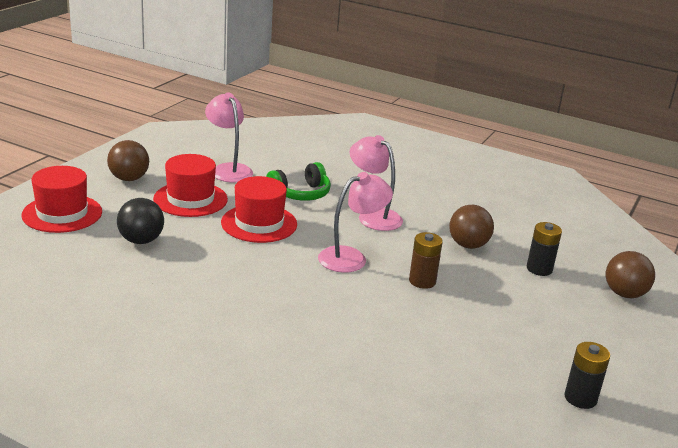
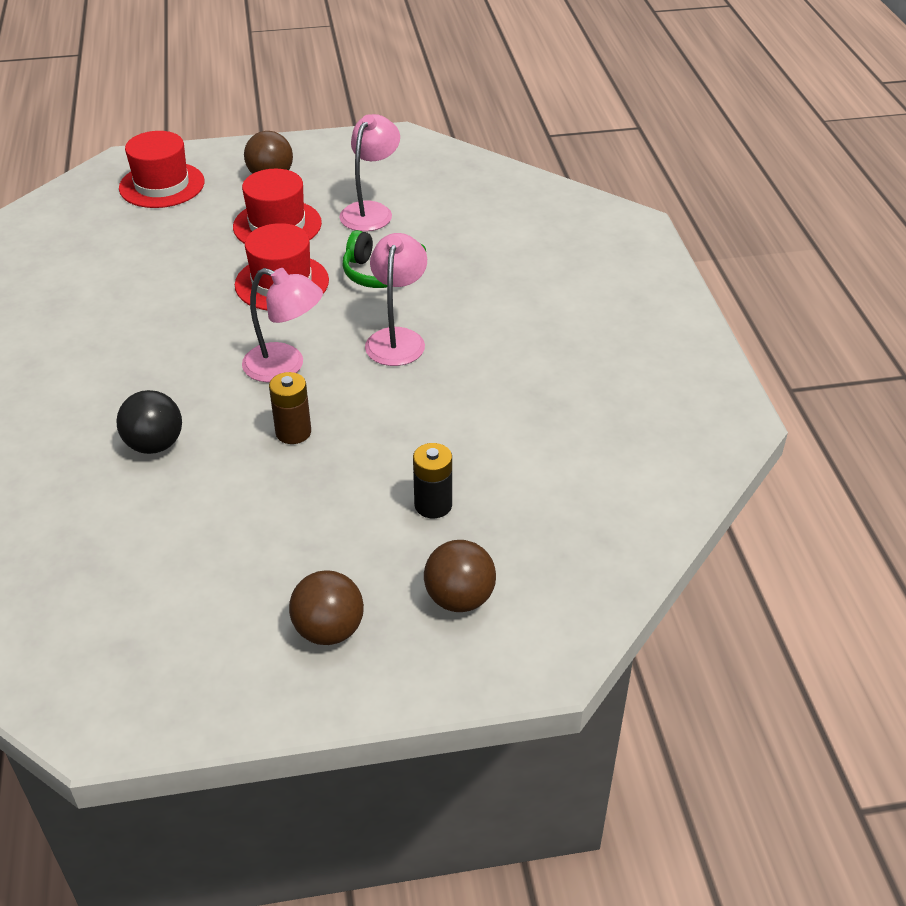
camera: 55 degrees right, 15 degrees up
black ball [117,198,164,244] -> black ball moved to [116,390,182,454]
brown ball [449,205,494,249] -> brown ball moved to [289,570,364,645]
black battery [564,342,610,409] -> none

